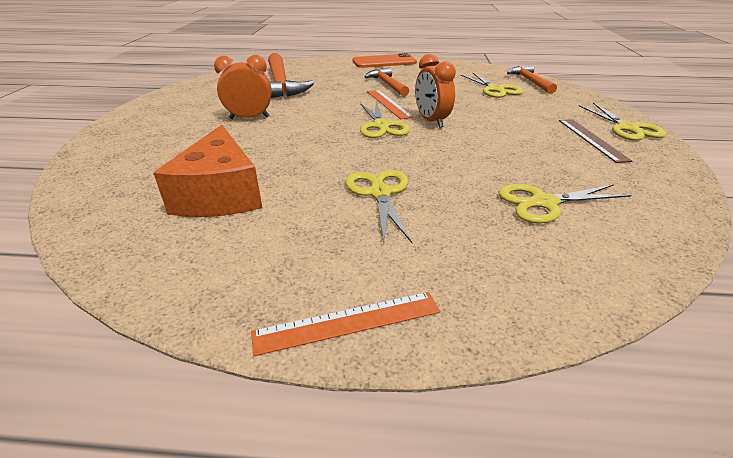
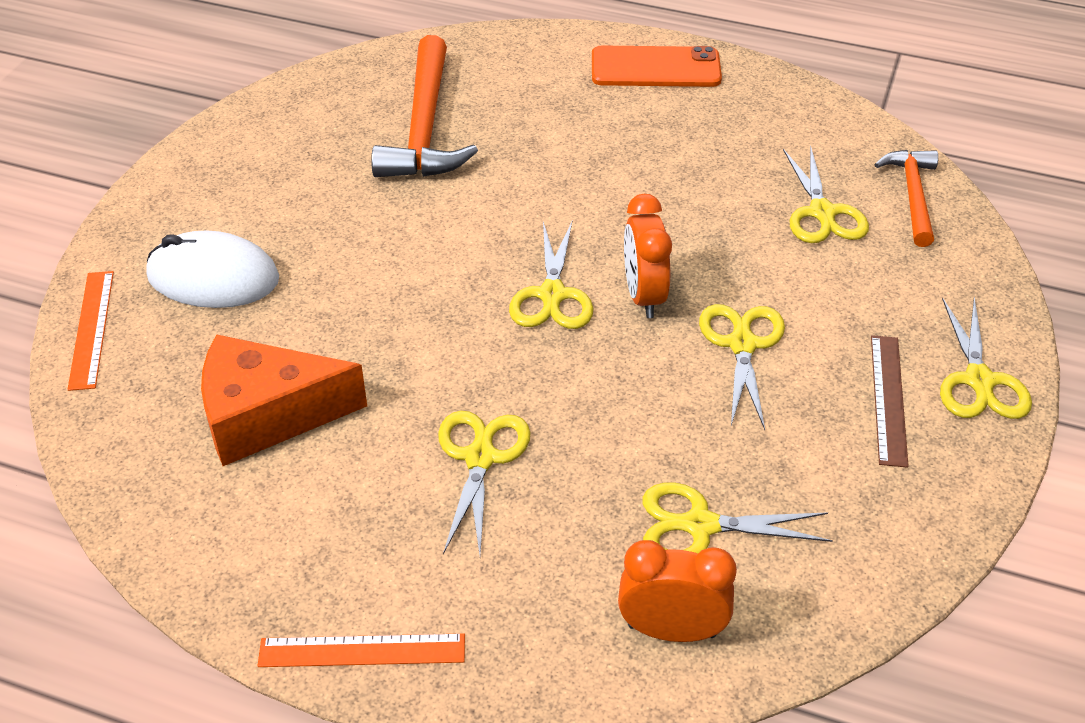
camera: 15 degrees right, 10 degrees up
orange cheese [153,125,262,217] -> orange cheese turned 75 degrees clockwise [201,334,367,466]
orange clock [214,55,272,119] -> orange clock moved to [618,540,737,642]
orange hammer [365,67,409,97] -> none
orange ruler [367,90,413,119] -> orange ruler moved to [67,271,114,391]
none -> white mouse [146,230,279,308]
none -> yellow scissors [699,304,785,430]

